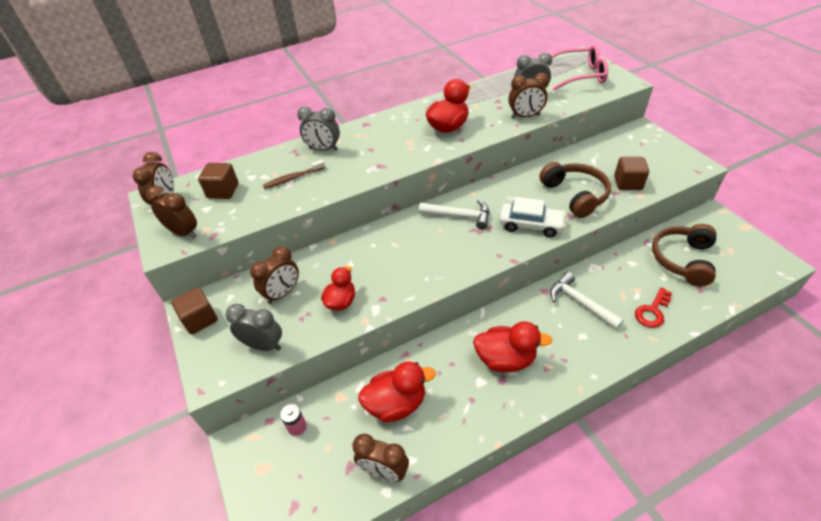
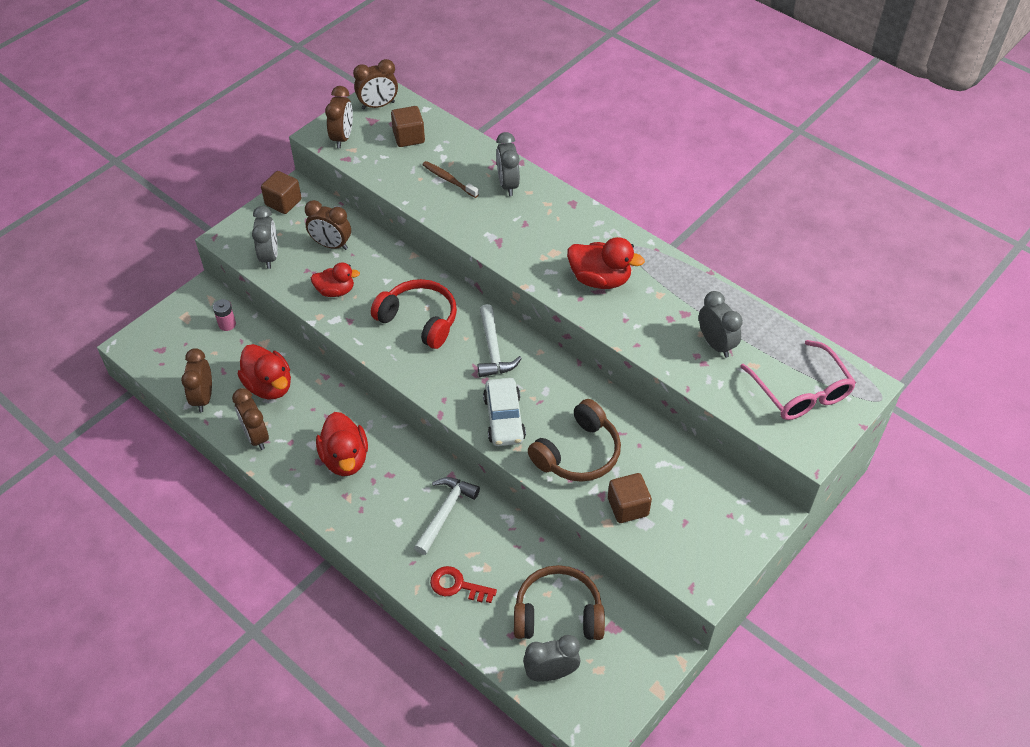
camera: 65 degrees right, 5 degrees up
brown clock [508,73,549,118] -> brown clock moved to [232,388,269,450]
none -> red headphones [371,279,457,349]
none -> grey clock [523,635,580,682]

